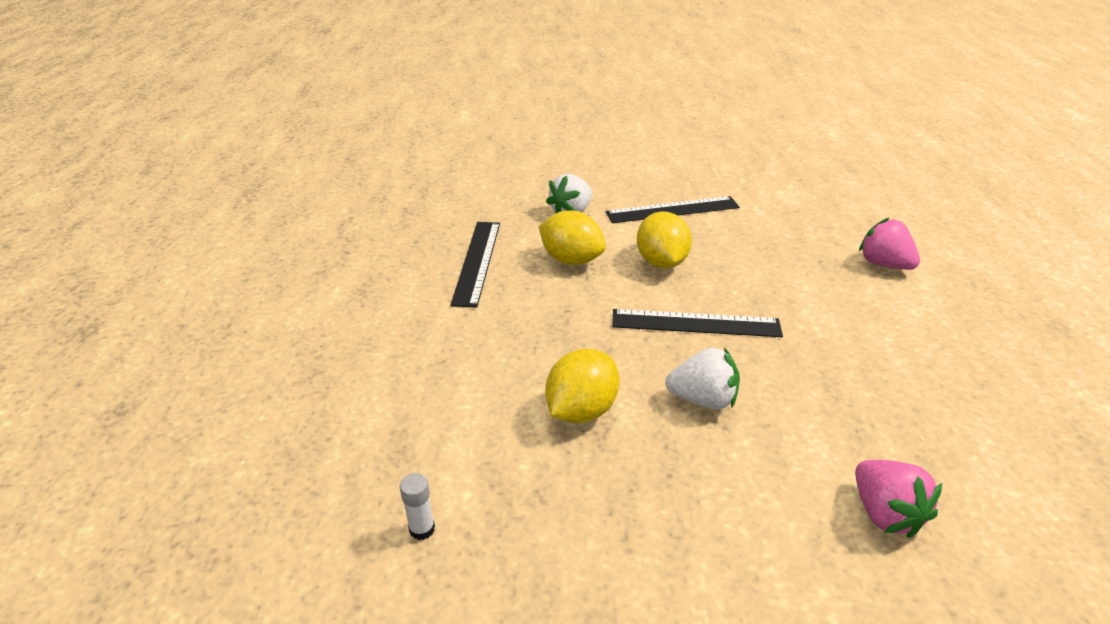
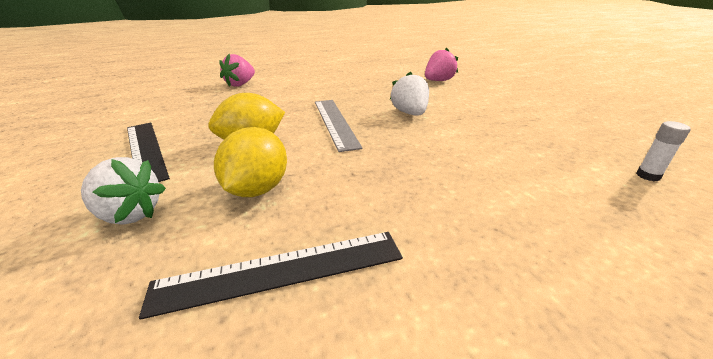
camera: 110 degrees left, 5 degrees down
yellow lemon [545,349,620,423] -> none
black ruler [612,309,783,337] -> grey ruler [315,100,363,152]

